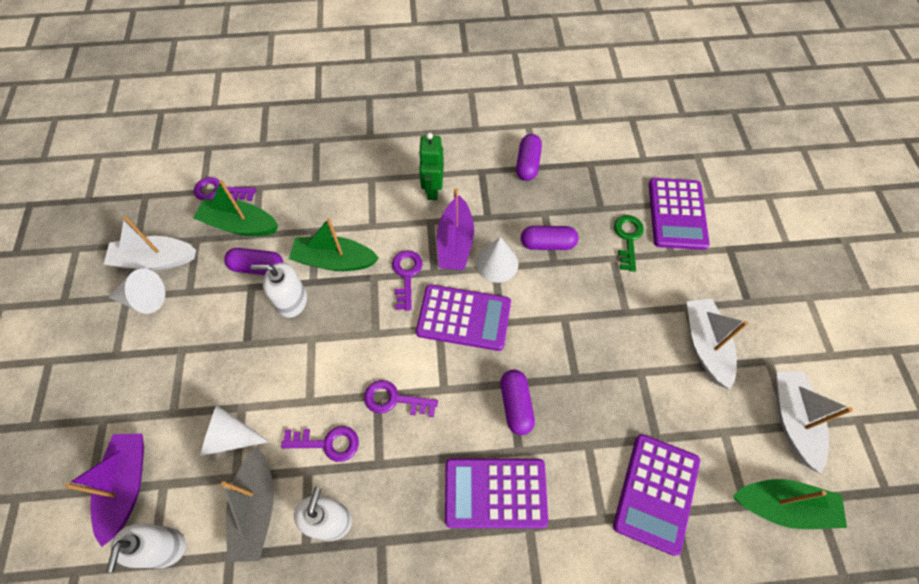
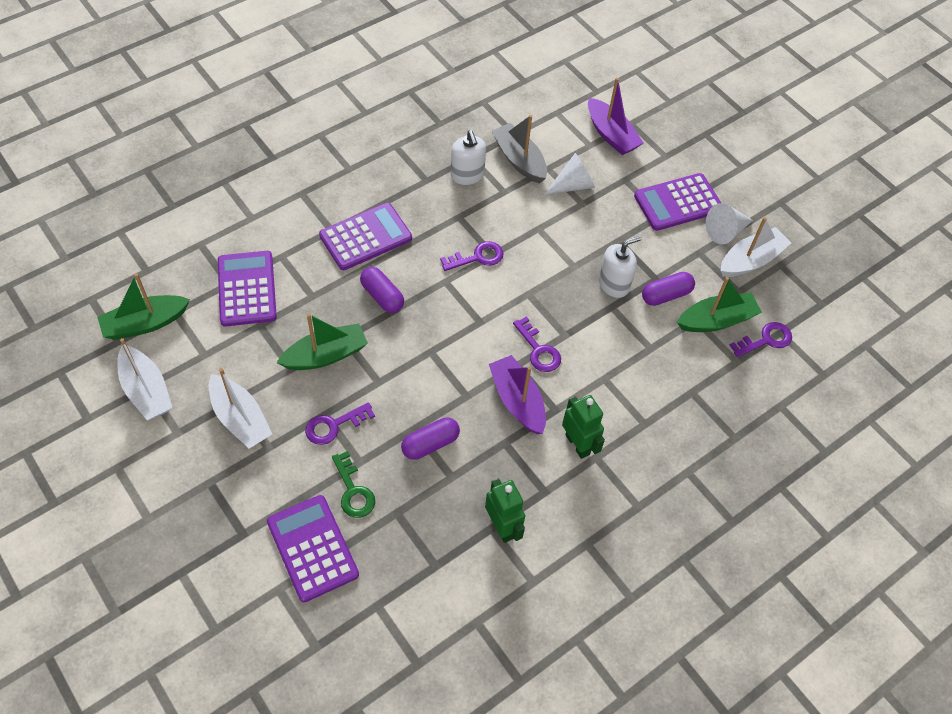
camera: 145 degrees right, 5 degrees down
white soap dispenser [106,523,186,572] -> none
purple key [281,426,359,462] -> purple key moved to [305,402,375,445]
green boat [289,218,379,271] -> green boat moved to [276,313,368,370]
purple calculator [416,284,511,351] -> purple calculator moved to [634,173,721,231]
white cone [476,237,519,283] -> none
purple capsule [516,134,542,181] -> green robot [485,478,525,543]

